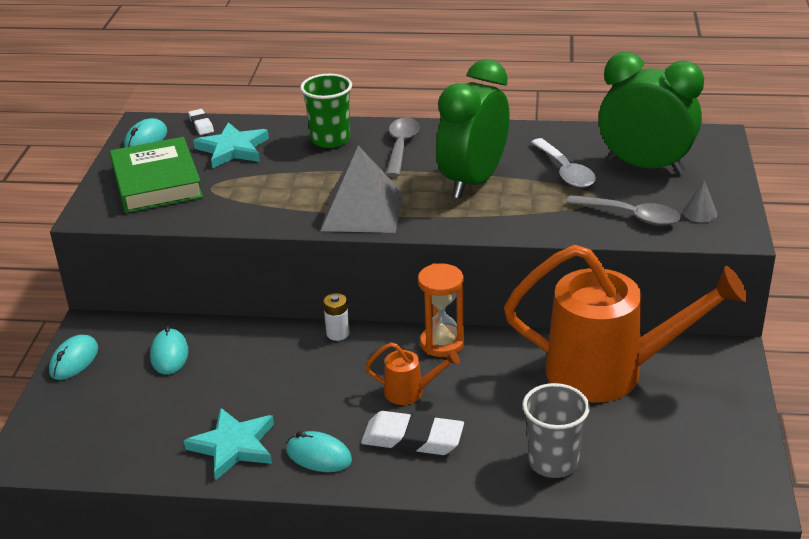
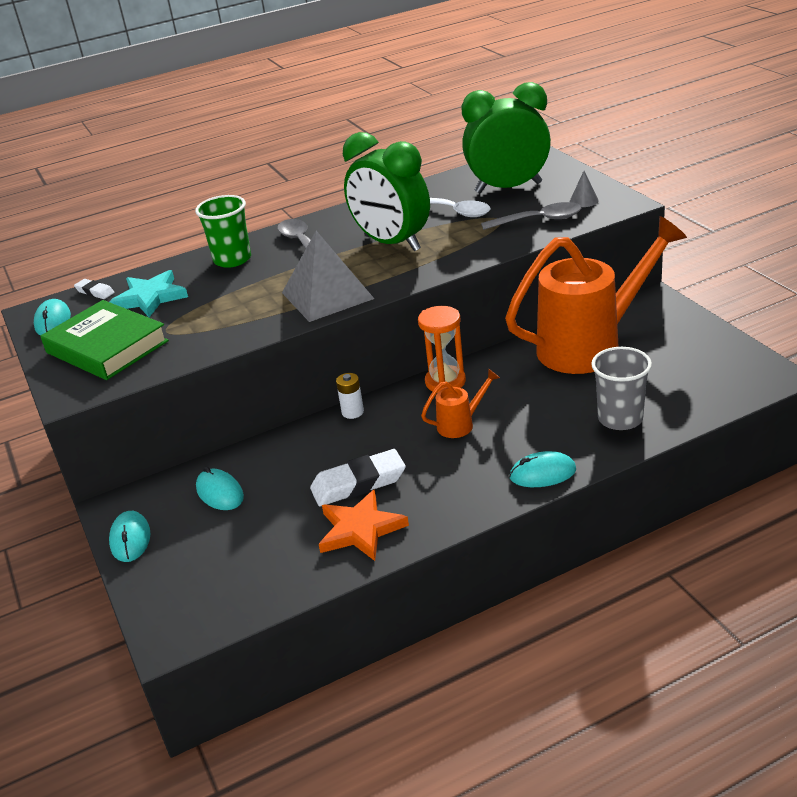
camera: 30 degrees left, 0 degrees up
turquoise star [184,407,274,480] -> orange star [319,489,409,561]
turquoise mouse [286,431,352,472] -> turquoise mouse moved to [509,451,576,487]
white eraser [361,411,464,455] -> white eraser moved to [310,449,406,506]
green clock [436,59,510,199] -> green clock turned 45 degrees counterclockwise [343,132,430,252]

